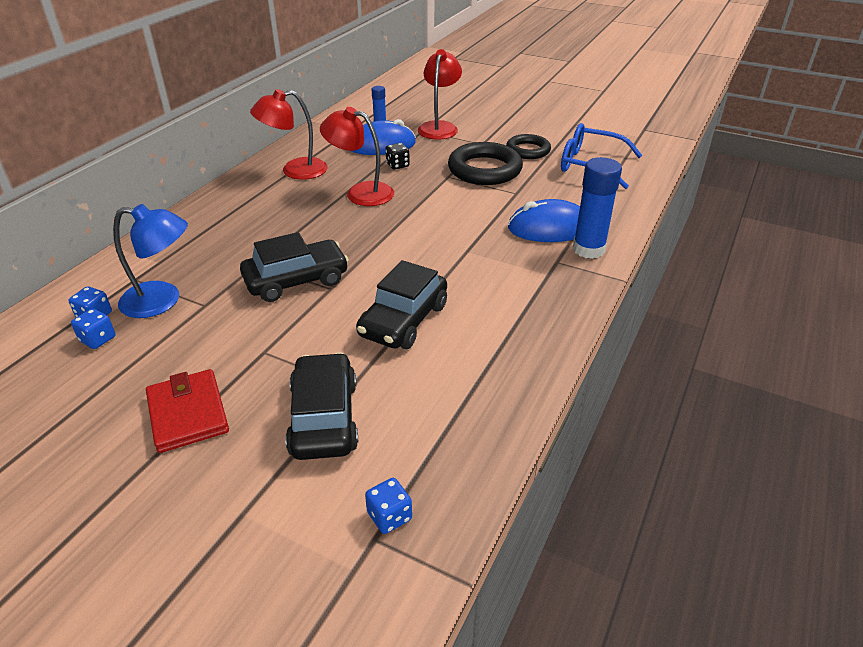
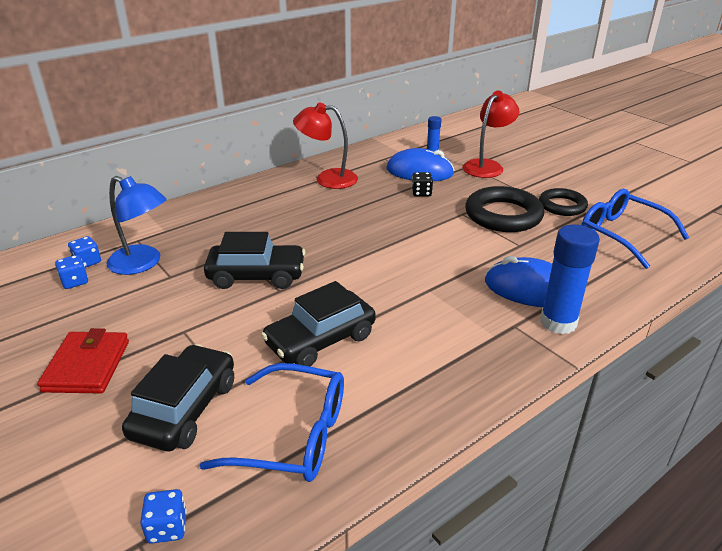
camera: 25 degrees right, 5 degrees down
red lamp [320,107,394,206] -> none
none -> blue glasses [199,363,344,482]

